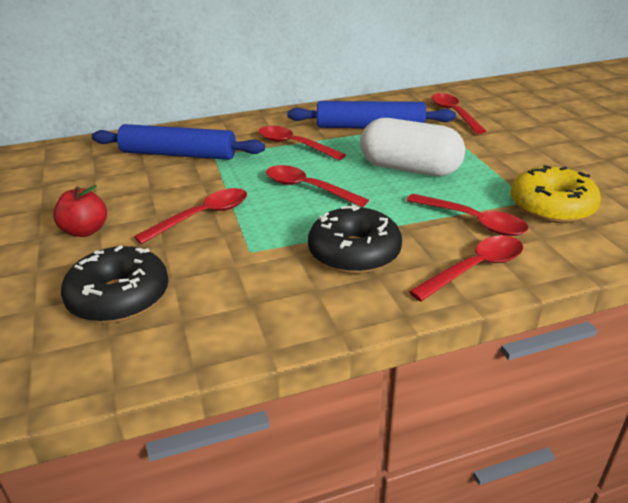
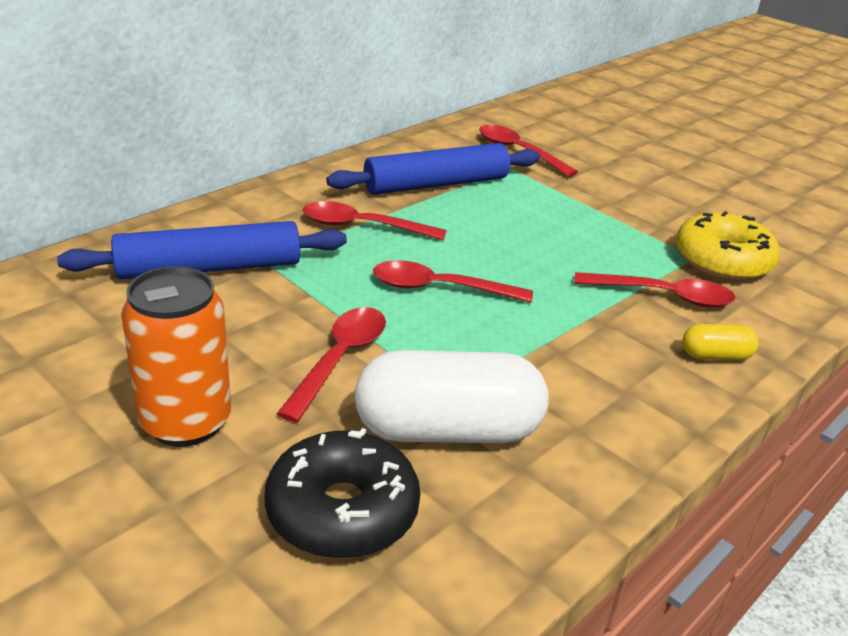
camera: 30 degrees left, 0 degrees up
red apple [53,185,107,237] -> orange can [121,266,231,447]
black donut [308,204,402,274] -> none
white capsule [360,118,465,176] -> white capsule moved to [355,350,549,443]
red spoon [409,236,523,301] -> yellow capsule [682,324,759,360]

